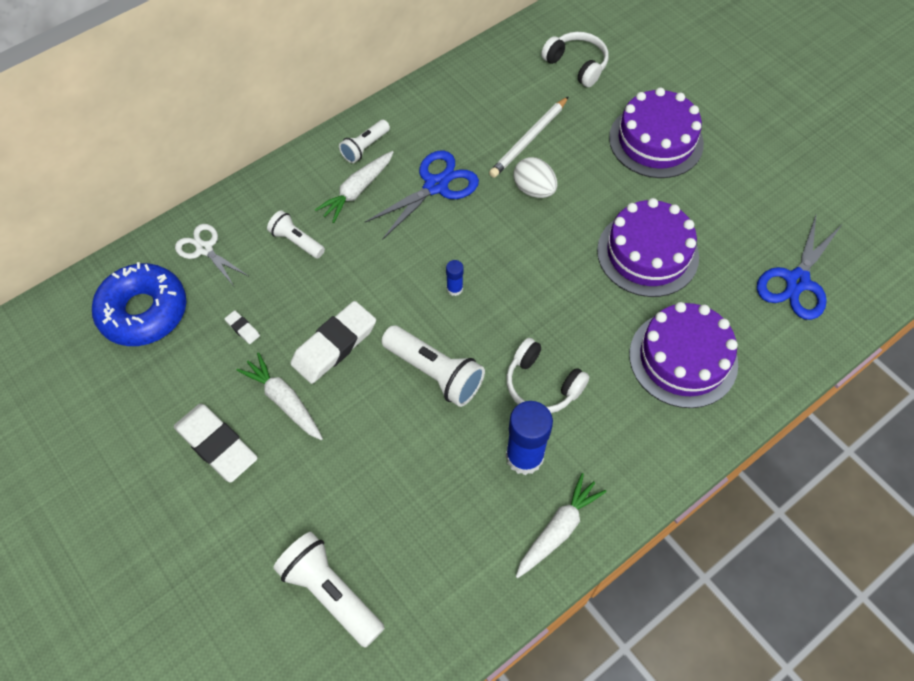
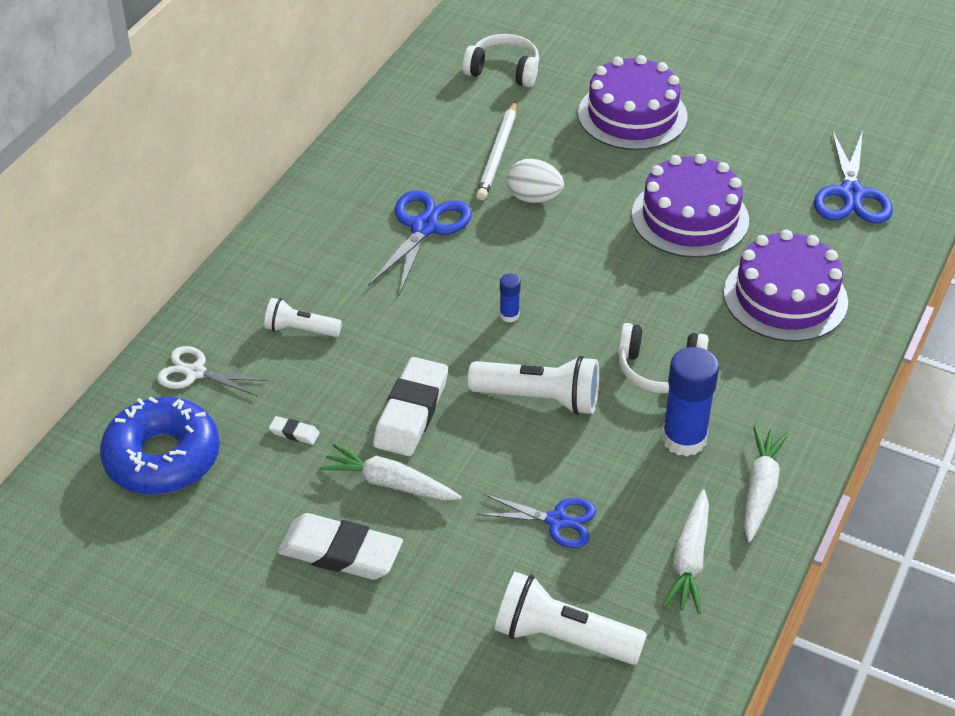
camera: 25 degrees left, 15 degrees down
white carrot [315,151,394,223] -> white carrot moved to [663,489,709,614]
white flashlight [339,120,390,163] -> none
none -> blue scissors [477,494,596,548]

